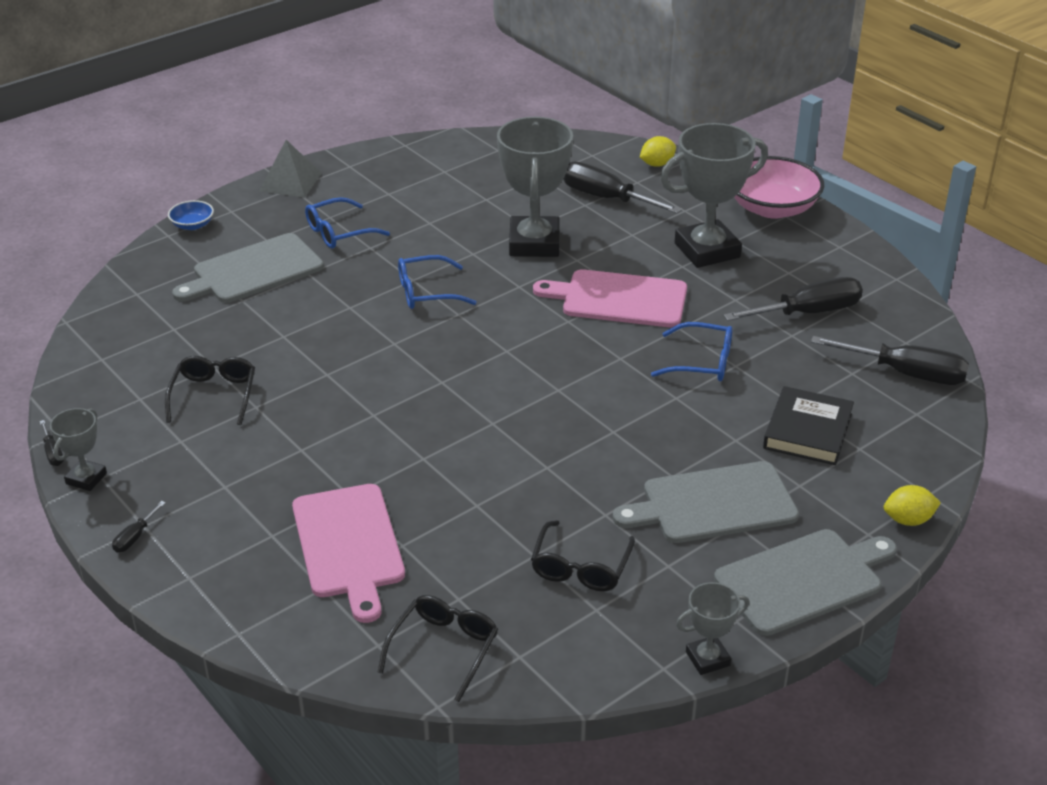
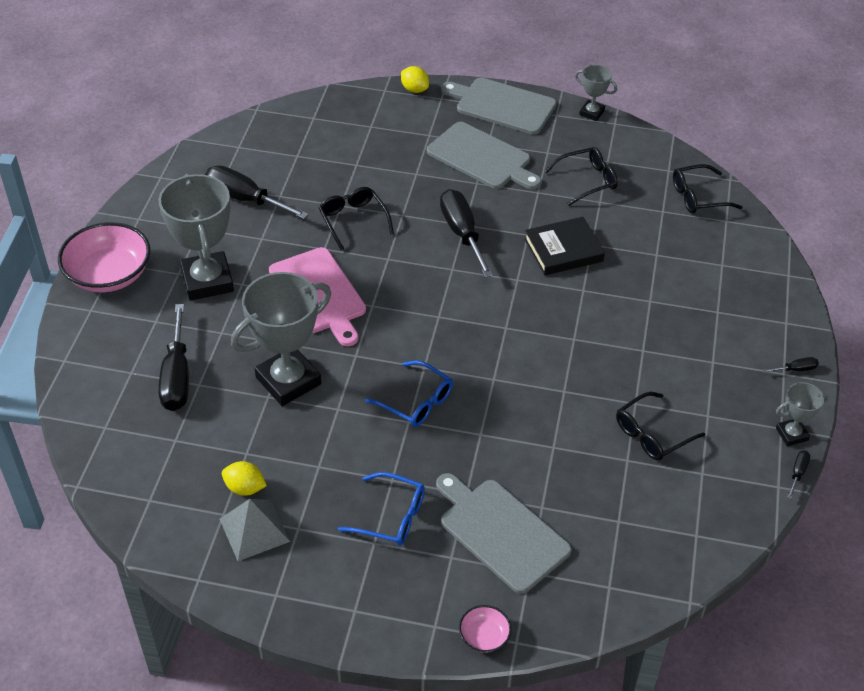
camera: 130 degrees left, 10 degrees up
blue bowl [168,200,214,230] -> pink bowl [459,605,511,653]
grey cutting board [172,233,324,303] -> grey cutting board turned 150 degrees counterclockwise [436,473,572,594]
grey pyramid [259,140,322,197] -> grey pyramid moved to [220,499,290,561]
pink cutting board [292,484,405,623] -> none
yellow lemon [640,136,676,167] -> yellow lemon moved to [222,461,267,496]
blue glasses [651,322,732,381] -> black glasses [318,187,394,251]
grey trophy [660,123,768,268] -> grey trophy turned 45 degrees clockwise [158,174,234,301]
black book [763,386,854,465] -> black book moved to [524,217,605,276]
black screwdriver [811,336,969,385] -> black screwdriver moved to [440,189,493,278]

